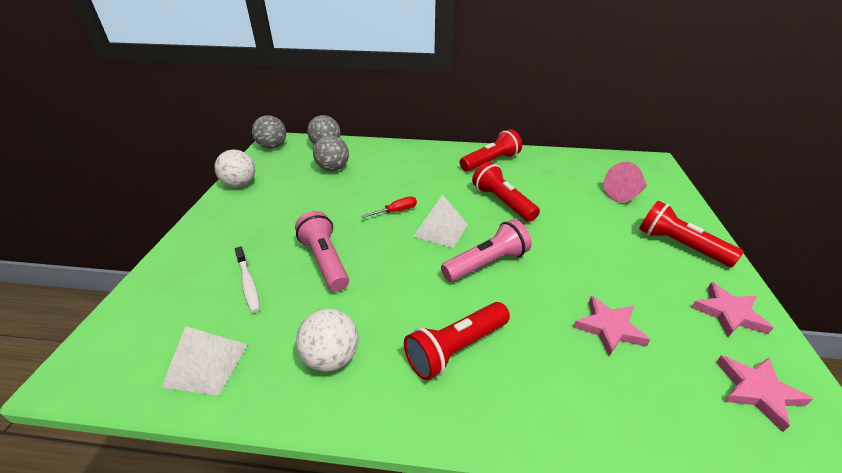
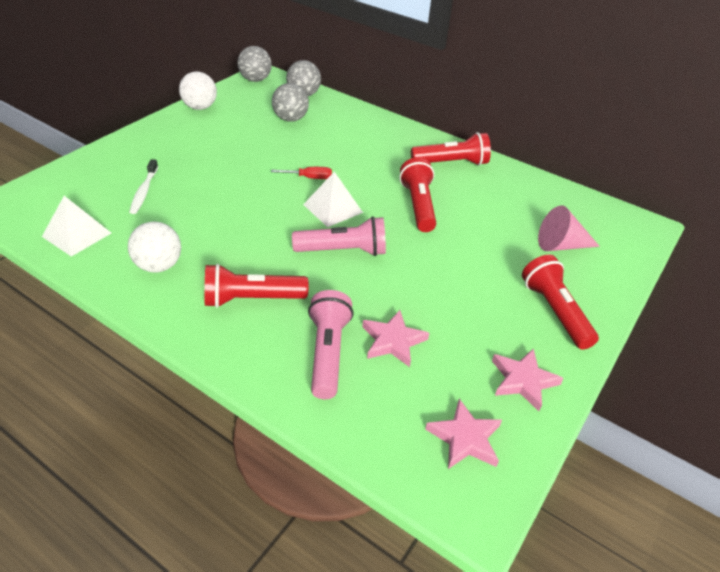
camera: 25 degrees right, 5 degrees up
pink flashlight [295,211,349,292] -> pink flashlight moved to [308,290,354,399]

